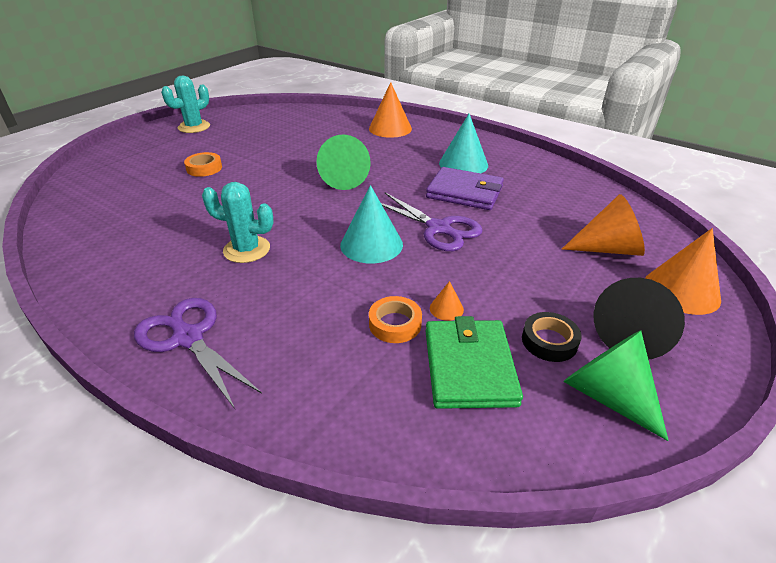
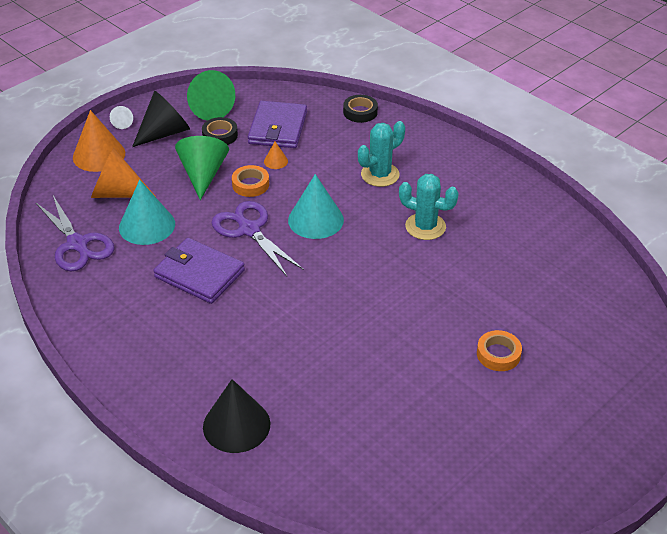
camera: 170 degrees left, 5 degrees up
purple scissors [134,298,262,409] -> purple scissors moved to [36,196,115,271]
turquoise cactus [161,75,210,133] -> turquoise cactus moved to [358,121,405,187]
green cone [316,135,371,190] -> green cone moved to [175,136,229,200]
orange cone [369,82,412,138] -> black cone [203,379,270,453]
orange tape [369,296,422,343] -> orange tape moved to [232,165,269,197]
green wallet [426,316,523,409] -> purple wallet [248,101,307,148]
turquoise cone [439,114,488,173] -> turquoise cone moved to [119,180,175,245]
none -> white cone [110,106,133,129]
none -> black tape [343,95,378,123]

